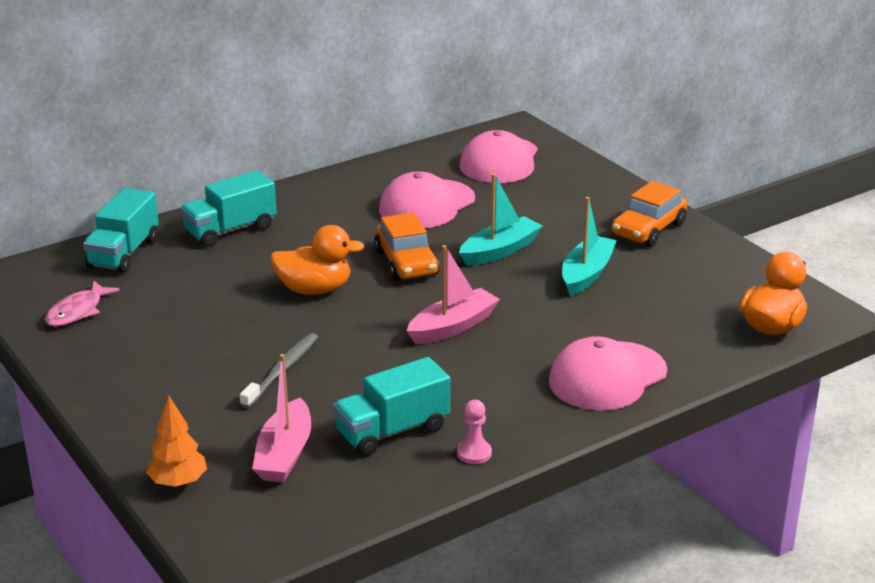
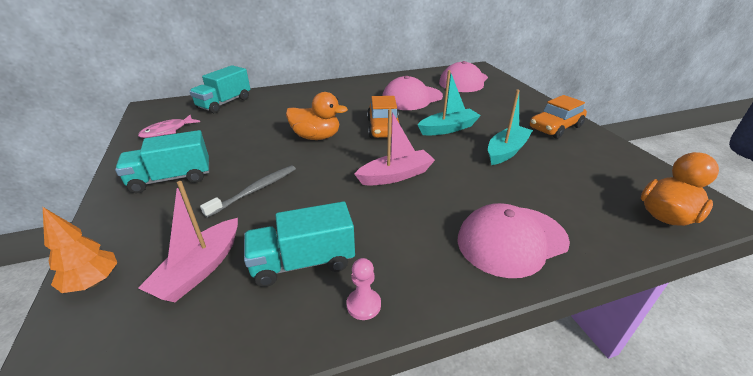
camera: 15 degrees right, 5 degrees up
turquoise truck [180,170,277,247] -> turquoise truck moved to [115,130,209,193]

